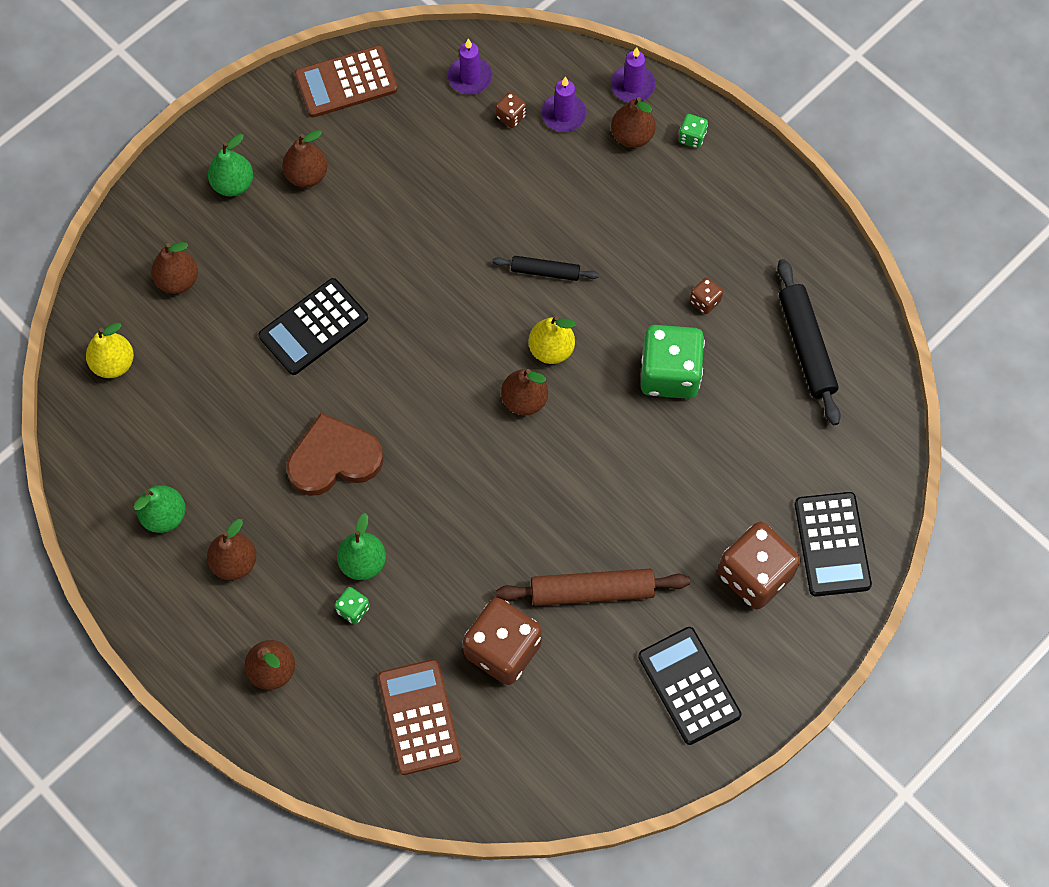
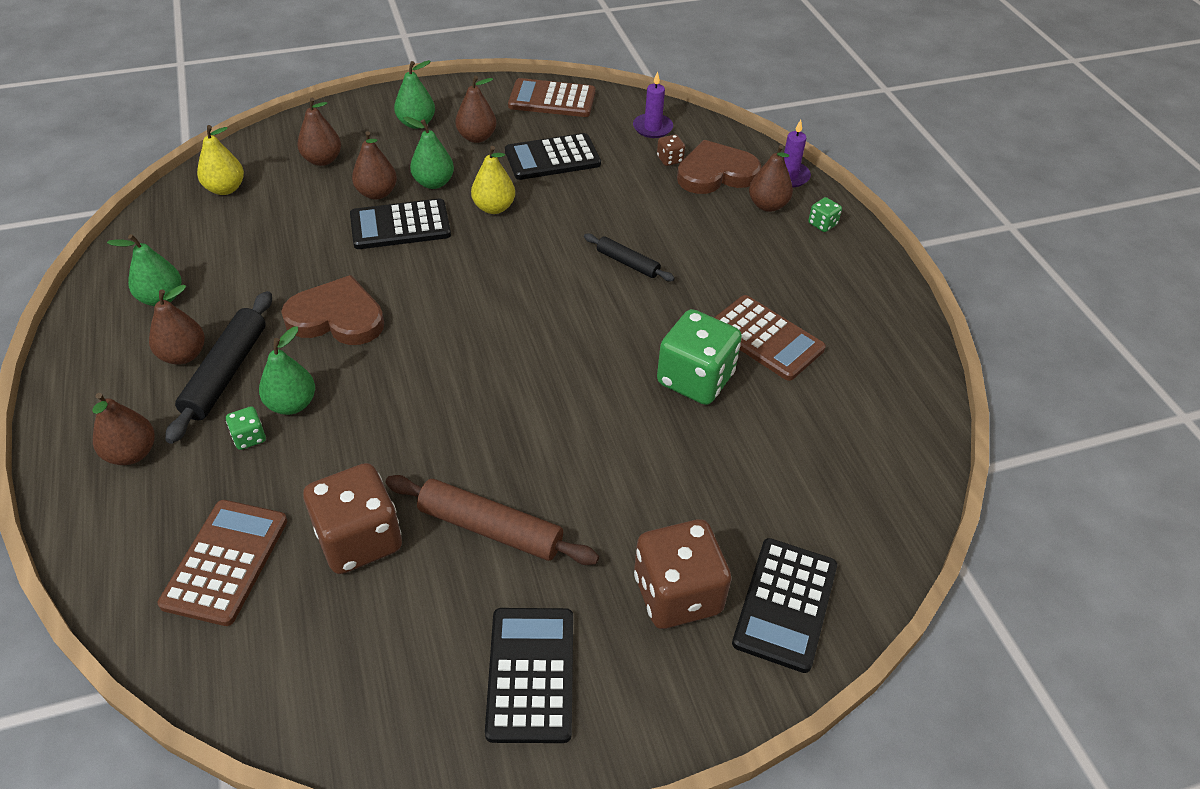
camera: 25 degrees right, 20 degrees down
brown pear [501,369,548,416] -> brown pear moved to [352,131,397,200]
yellow pear [528,316,576,364] -> yellow pear moved to [471,146,515,214]
purple candle [542,76,587,132] -> brown heart [677,140,761,194]
brown dice [690,277,723,314] -> brown calculator [714,295,826,381]
black rolling pin [777,259,841,425] -> black rolling pin moved to [165,291,272,444]
none -> green pear [403,116,454,189]
none -> black calculator [505,133,601,180]

